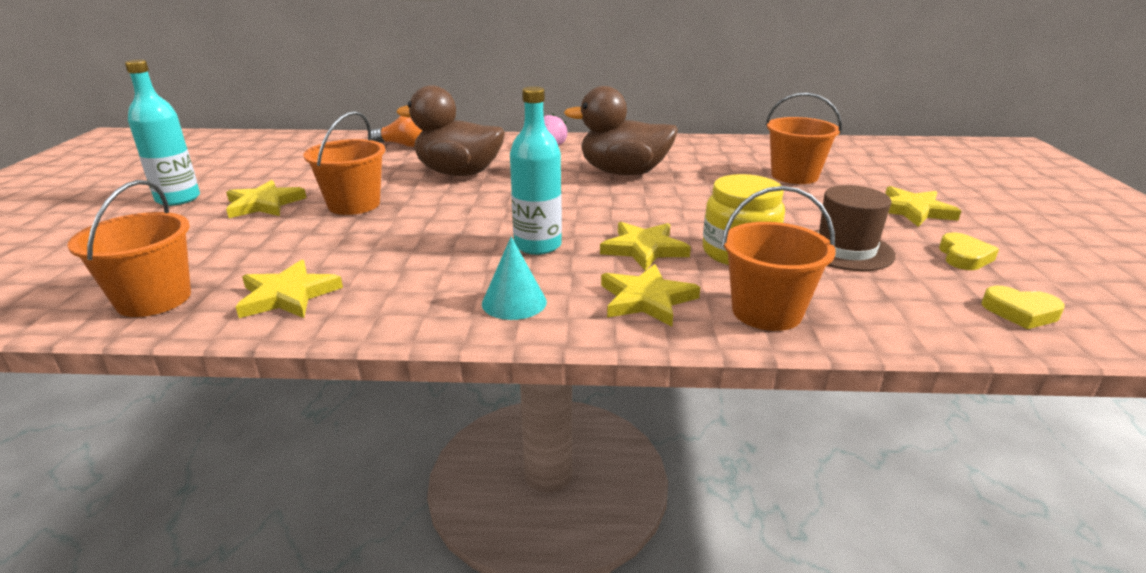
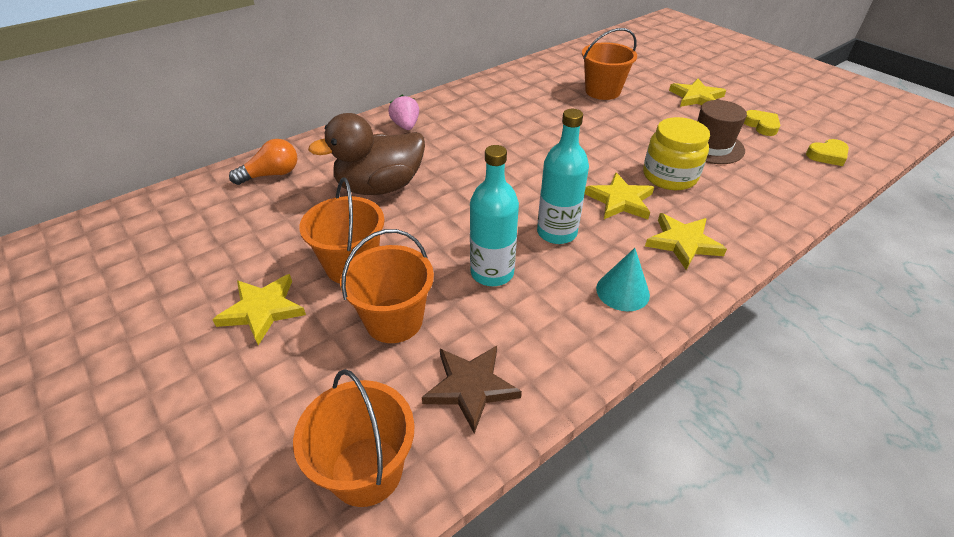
camera: 40 degrees left, 15 degrees up
turquoise bottle [125,59,200,206] -> turquoise bottle moved to [470,145,519,286]
yellow star [236,259,343,318] -> brown star [422,346,522,434]
brown duck [564,86,678,175] -> none
orange bucket [721,186,835,331] -> orange bucket moved to [340,229,434,343]

